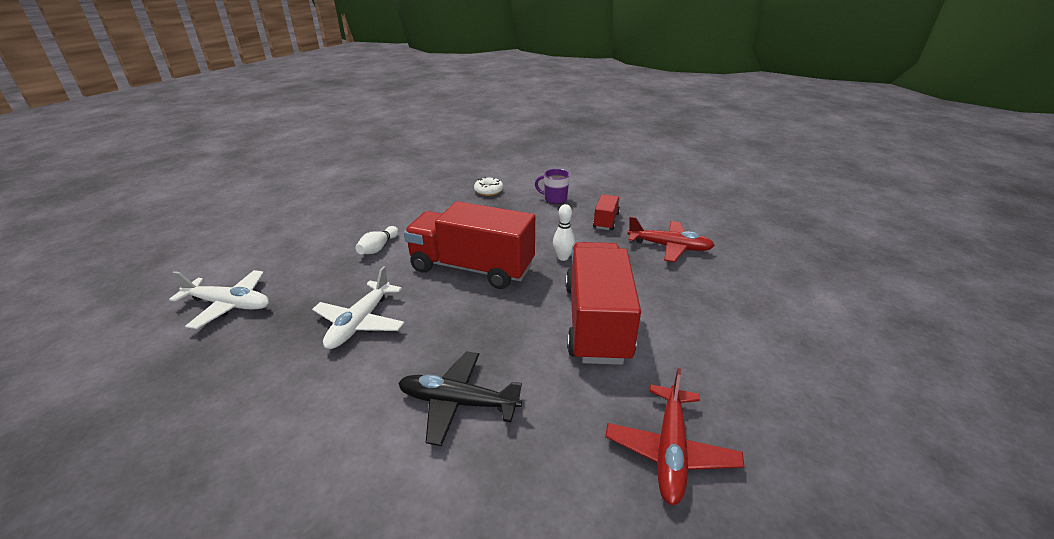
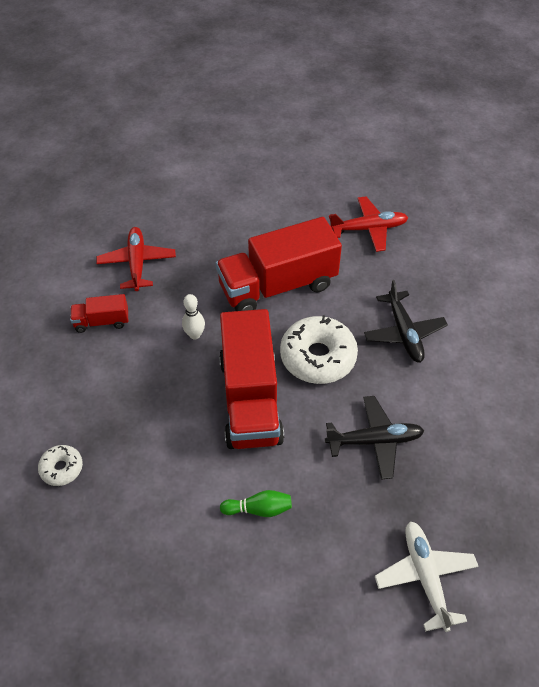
camera: 115 degrees left, 20 degrees up
white plane [312,266,404,349] -> black plane [325,396,424,480]
white bowling pin [355,226,399,254] -> green bowling pin [220,490,292,517]
purple mug [535,169,570,204] -> none
none -> white donut [280,315,358,384]

